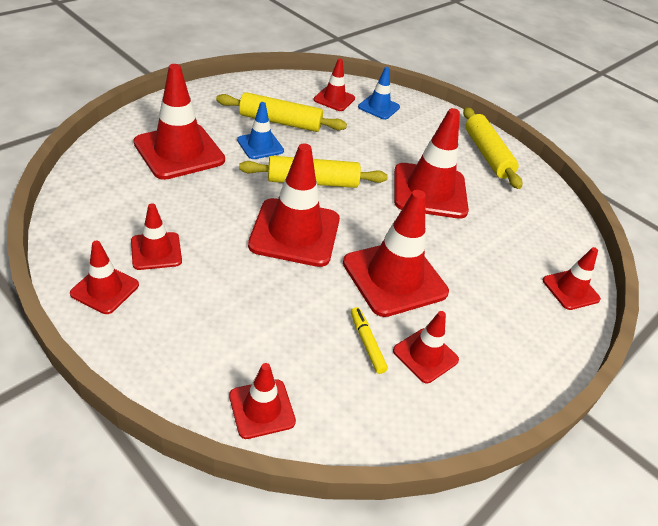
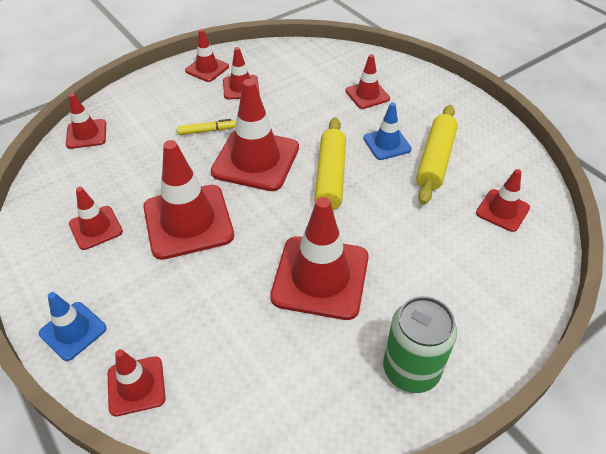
camera: 105 degrees right, 5 degrees up
red traffic cone [134,64,225,180] -> red traffic cone [345,54,390,109], size x0.54
yellow marker [351,307,388,374] -> yellow marker moved to [177,119,235,135]
blue traffic cone [358,67,400,120] -> blue traffic cone moved to [39,292,107,361]
yellow rolling pin [463,107,522,189] -> green can [383,296,457,393]

